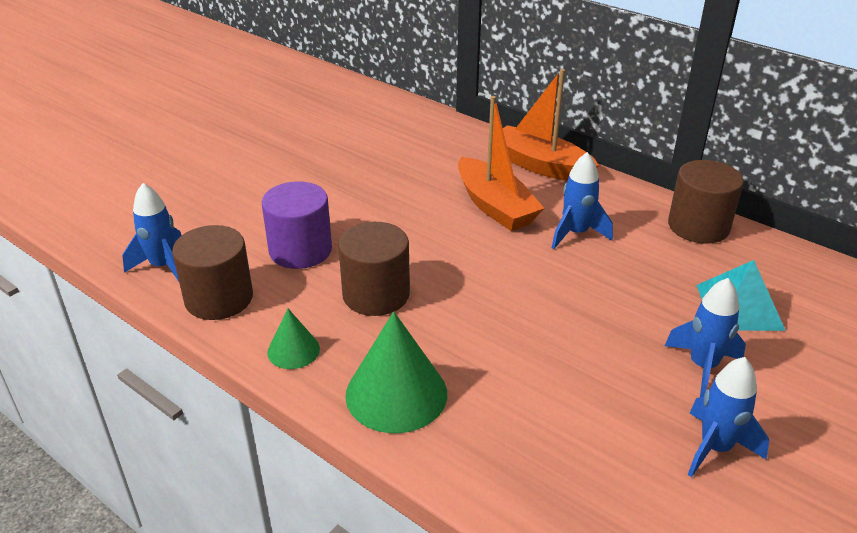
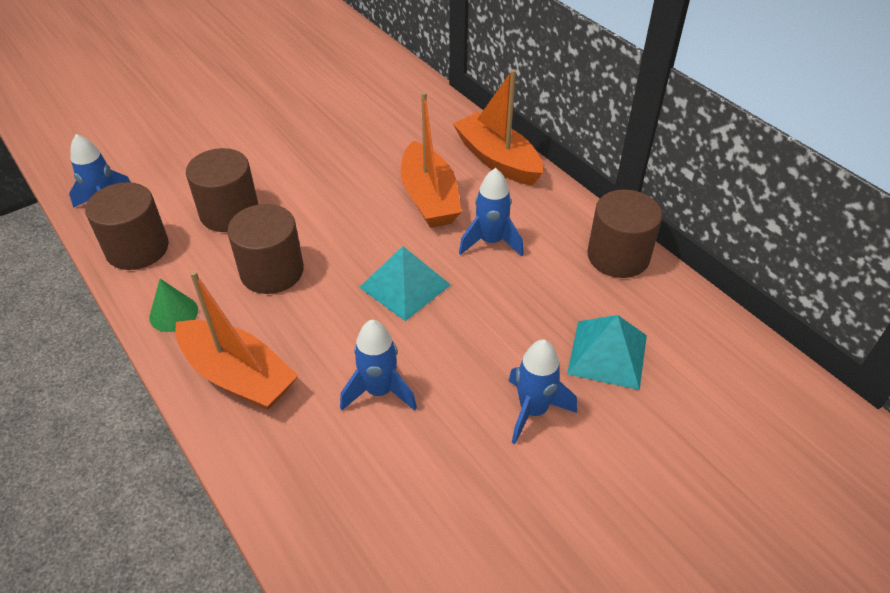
camera: 15 degrees right, 10 degrees up
purple cylinder [262,181,332,269] -> brown cylinder [186,148,258,232]
green cone [345,311,447,433] -> orange boat [175,270,299,410]
blue rocket [688,357,769,477] -> blue rocket moved to [340,320,417,411]
none -> turquoise pyramid [359,246,451,321]

